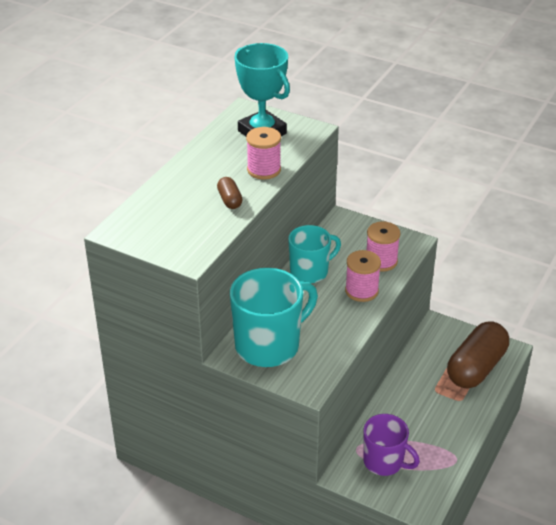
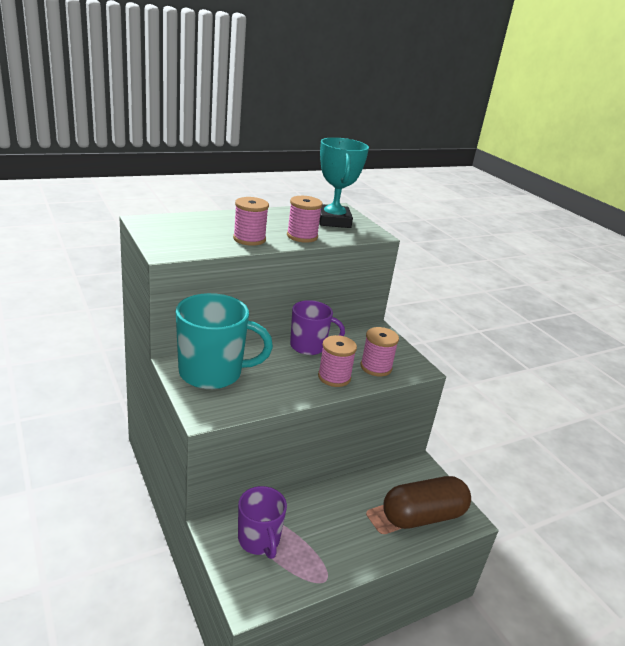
camera: 30 degrees right, 10 degrees down
brown capsule [217,177,243,209] -> pink spool [233,197,269,246]
turquoise mug [288,225,341,283] -> purple mug [290,300,345,355]

